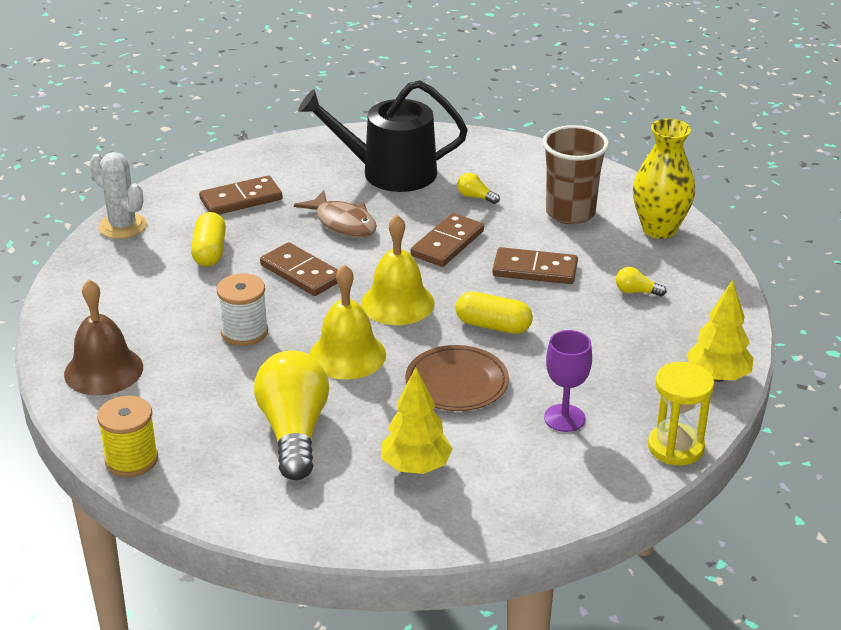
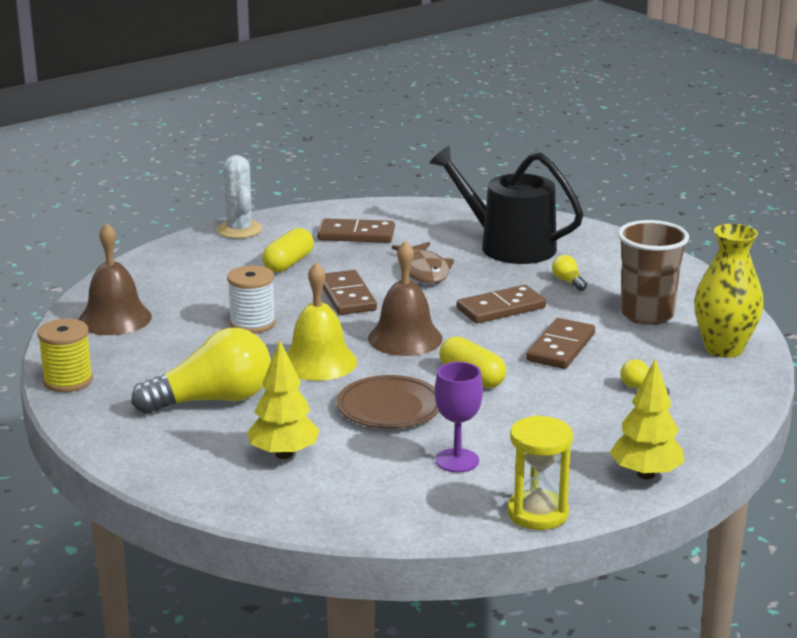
camera: 30 degrees right, 10 degrees down
yellow light bulb [254,351,329,480] -> yellow light bulb turned 45 degrees clockwise [131,328,271,414]
yellow bell [361,215,434,325] -> brown bell [368,241,443,356]
brown domino [492,247,578,284] -> brown domino turned 75 degrees clockwise [526,318,595,369]

